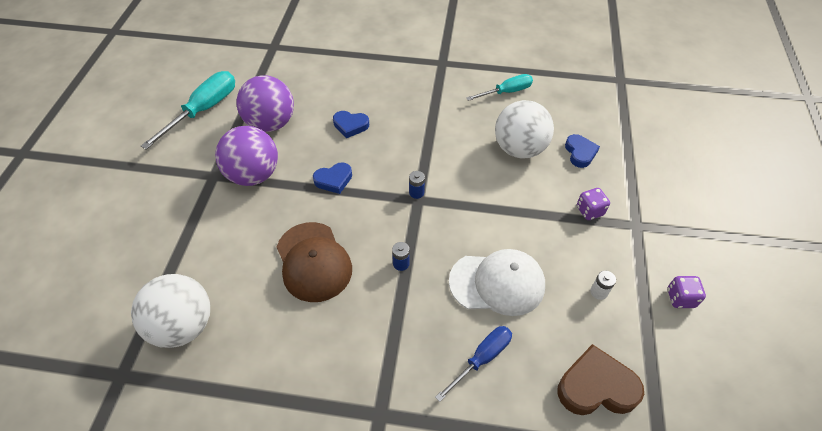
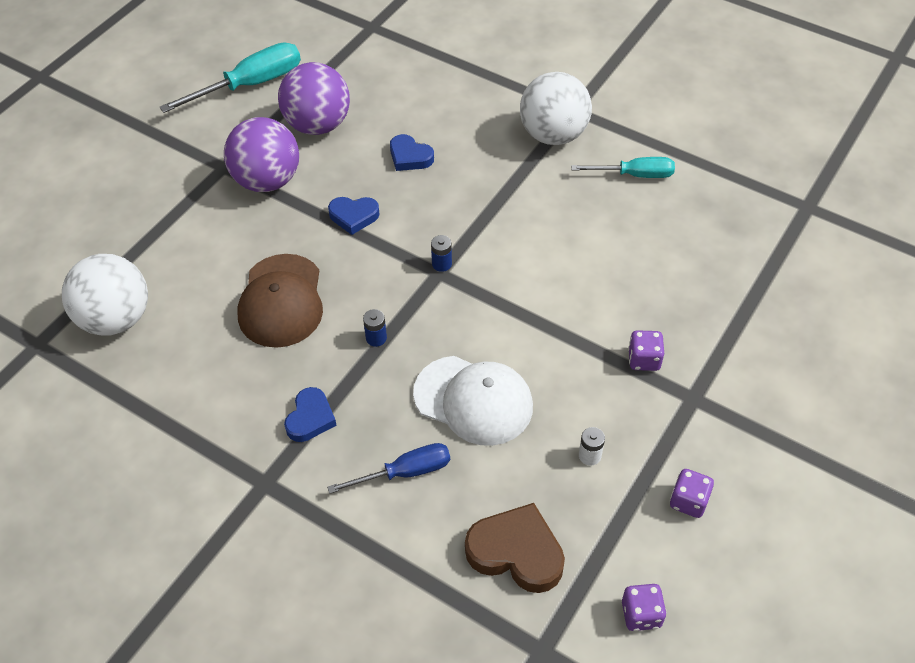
camera: 25 degrees right, 0 degrees up
white ball [495,100,554,159] -> white ball moved to [520,72,592,145]
blue heart [565,134,600,168] -> blue heart moved to [284,387,337,442]
none -> purple dice [622,584,667,631]

